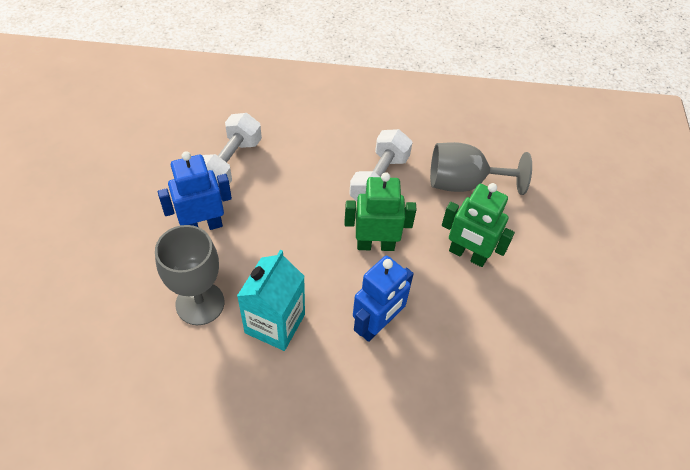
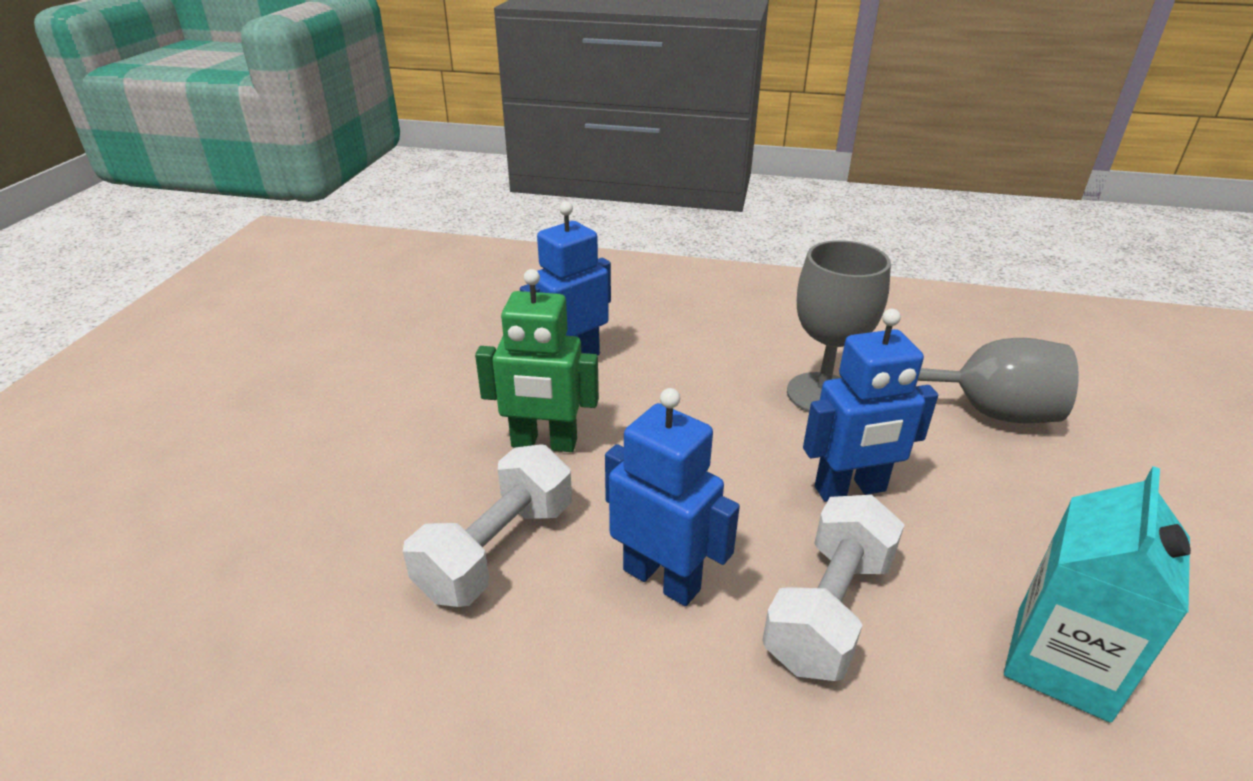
camera: 170 degrees left, 20 degrees down
turquoise carton [237,250,305,351] -> turquoise carton moved to [1004,466,1191,723]
grey goblet [430,142,532,195] -> grey goblet moved to [918,338,1079,423]
green robot [442,183,515,267] -> none
none -> blue robot [605,388,740,606]

